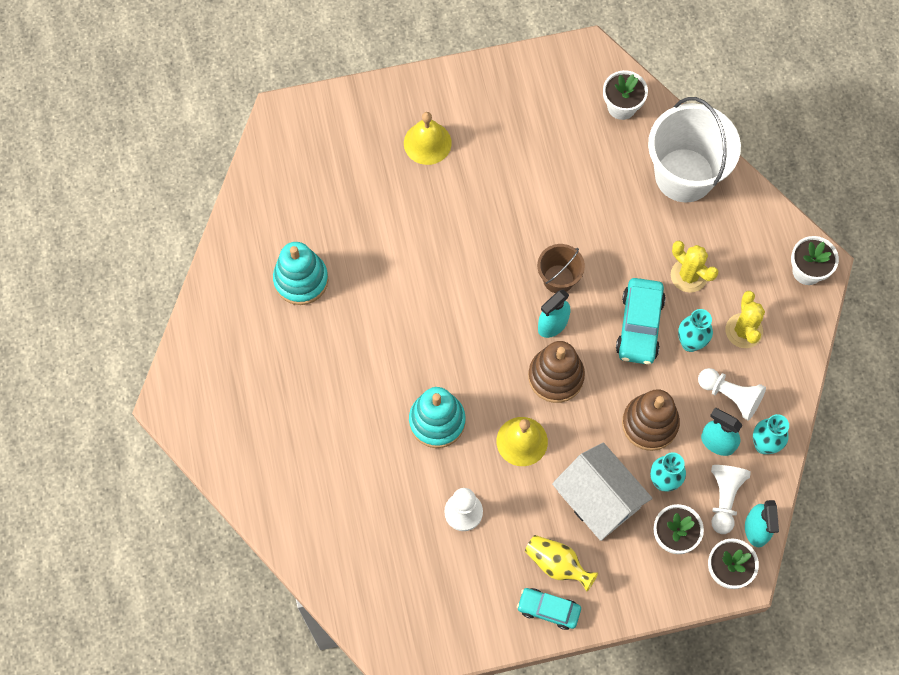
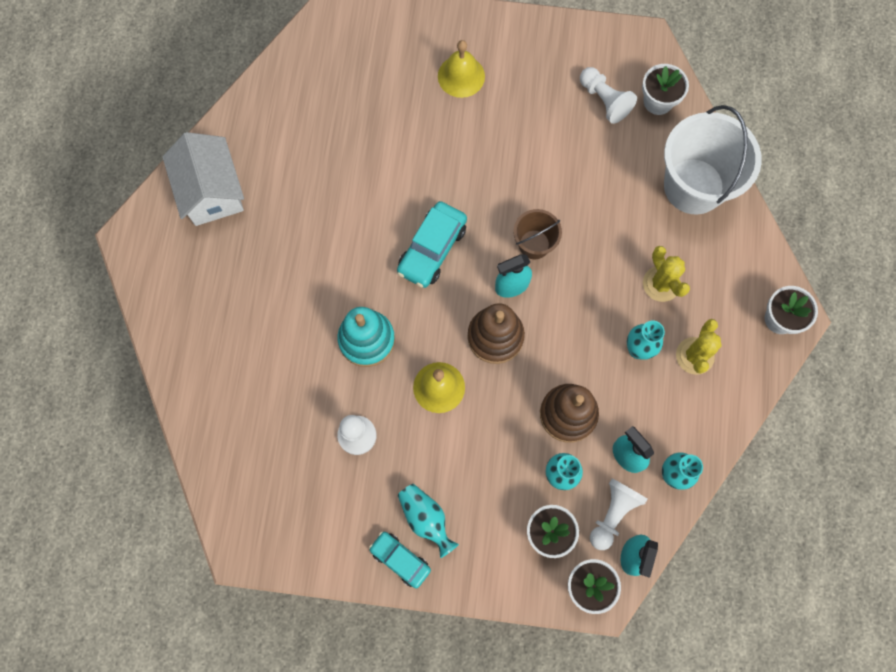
camera: 20 degrees right, 5 degrees up
turquoise stacking toy [273,242,328,305] -> none
yellow vase [525,535,598,592] -> turquoise vase [398,484,459,558]
white house [552,442,652,541] -> white house moved to [162,132,244,226]
turquoise car [616,278,666,365] -> turquoise car moved to [397,201,467,288]
white pawn [698,368,766,420] -> white pawn moved to [580,67,637,124]

